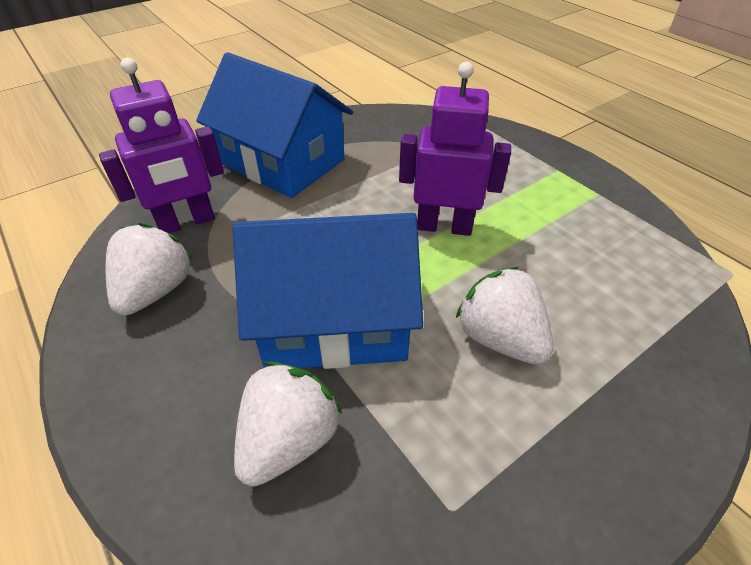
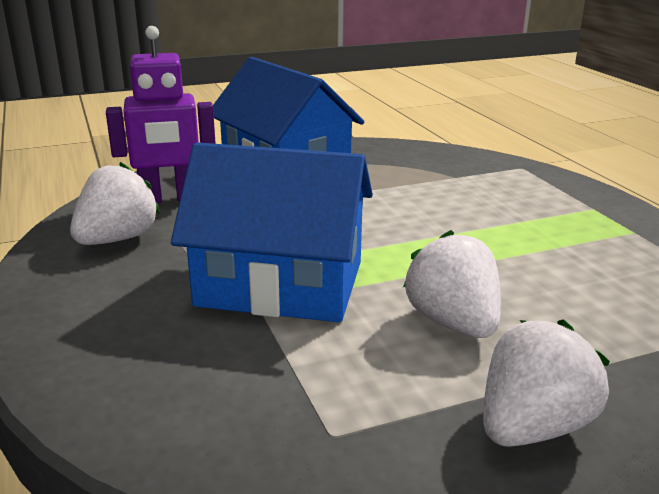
camera: 15 degrees right, 20 degrees down
white strawberry [234,362,342,486] -> white strawberry moved to [483,319,610,447]
purple robot [399,62,511,236] -> none

